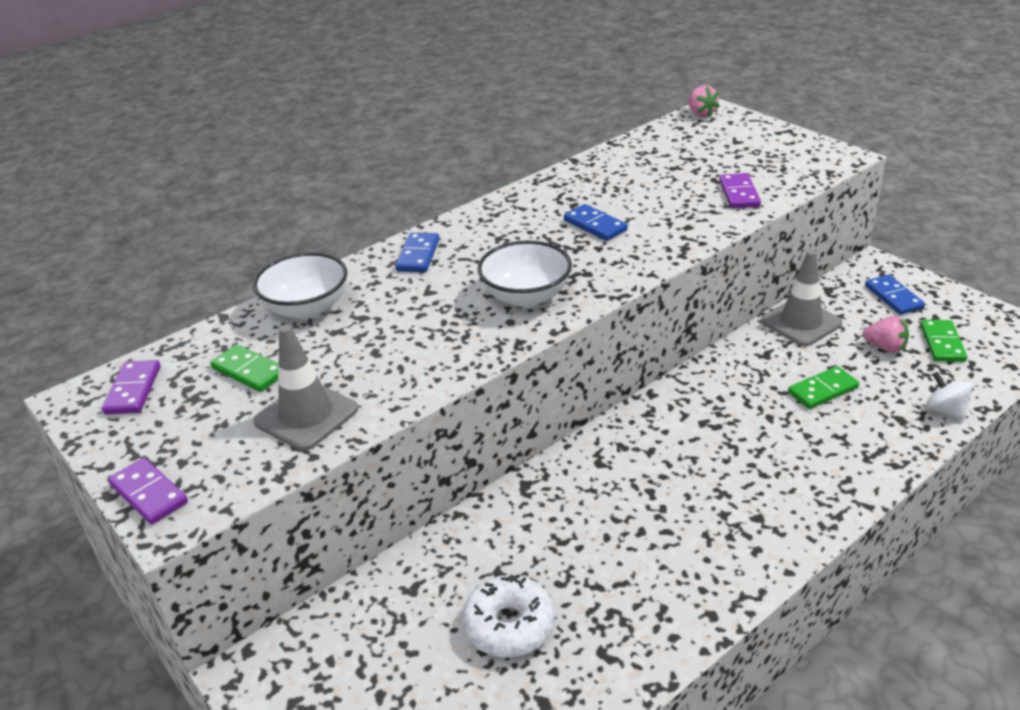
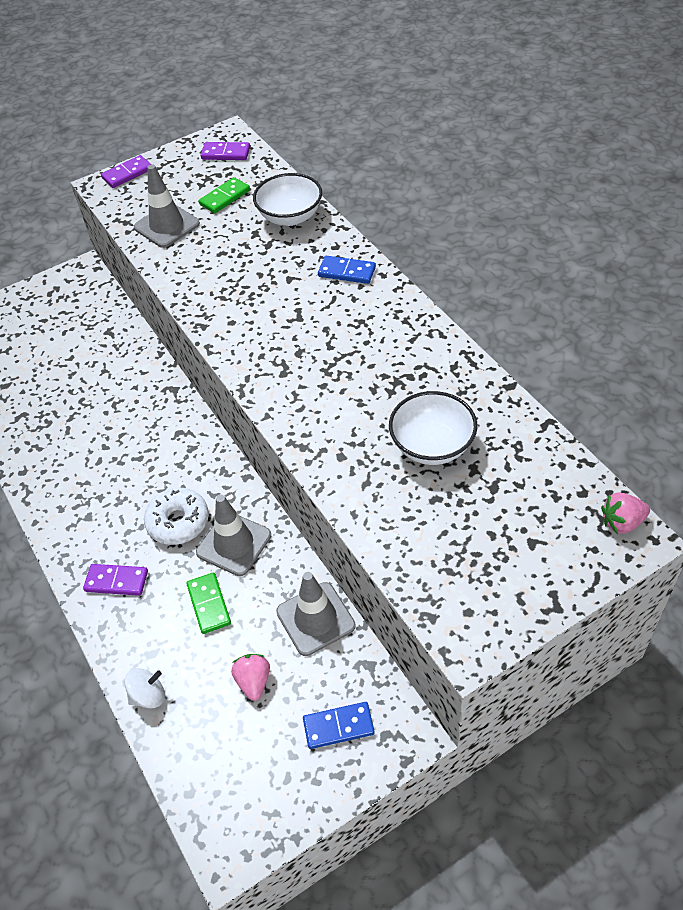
camera: 100 degrees right, 15 degrees up
white donut [462,574,555,658] -> white donut moved to [144,488,209,545]
white bowl [477,241,572,307] -> white bowl moved to [389,391,477,465]
blue domino [564,204,628,241] -> none
purple domino [719,173,761,209] -> purple domino moved to [83,564,148,596]
pink strawberry [863,316,909,353] -> pink strawberry turned 135 degrees clockwise [231,654,270,701]
green domino [920,320,967,362] -> none
none -> grey traffic cone [196,495,271,576]

